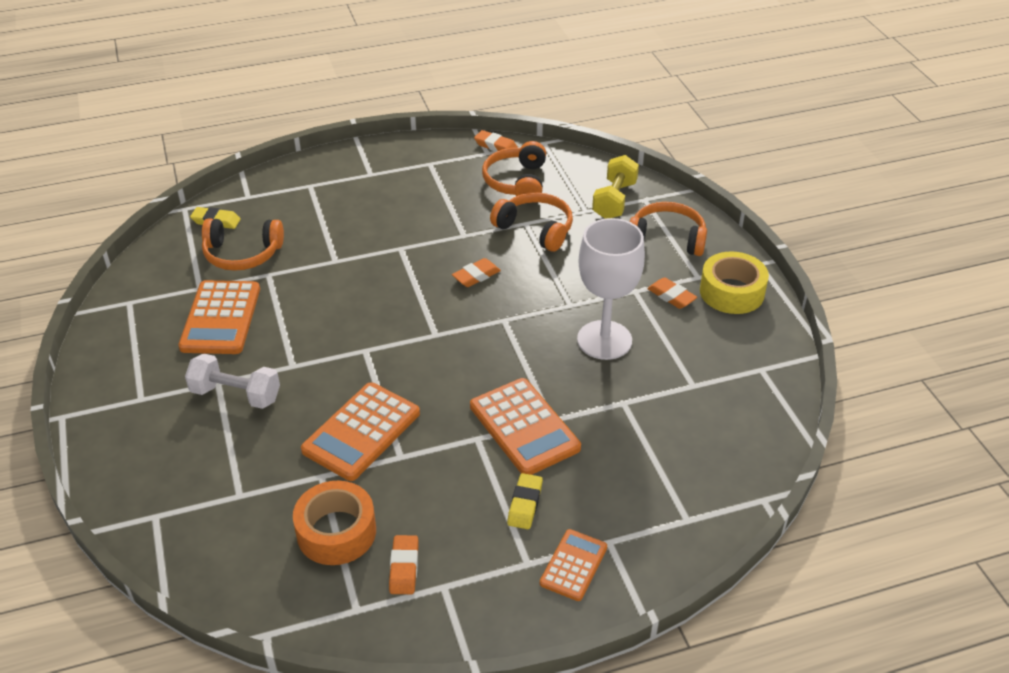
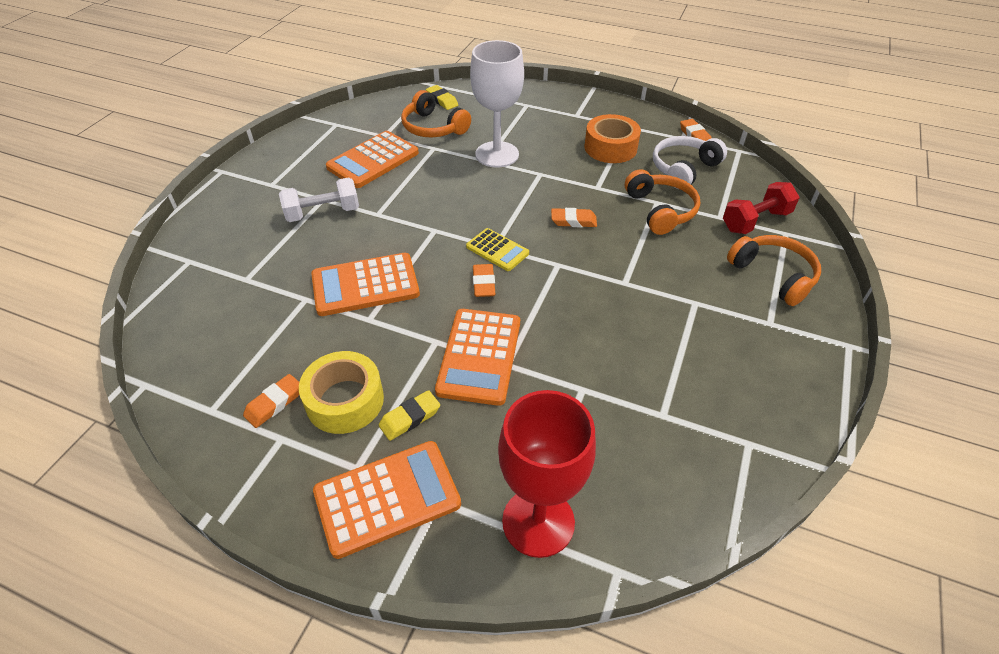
camera: 40 degrees right, 5 degrees up
white dumbbell [185,354,280,409] -> white dumbbell turned 75 degrees counterclockwise [279,177,359,222]
orange tape [293,481,376,565] -> orange tape moved to [585,114,641,163]
orange headphones [482,141,546,203] -> white headphones [653,136,727,189]
orange calculator [540,529,607,601] -> orange calculator [313,441,461,559], size x1.68
white goblet [577,218,645,360] -> white goblet moved to [470,40,524,168]
yellow dumbbell [592,155,639,218] -> red dumbbell [723,182,799,234]
orange eraser [647,277,697,309] -> orange eraser moved to [473,264,495,297]
yellow tape [700,251,769,314] -> yellow tape moved to [299,351,384,434]
none -> yellow calculator [466,228,529,271]
none -> red goblet [498,390,596,558]

